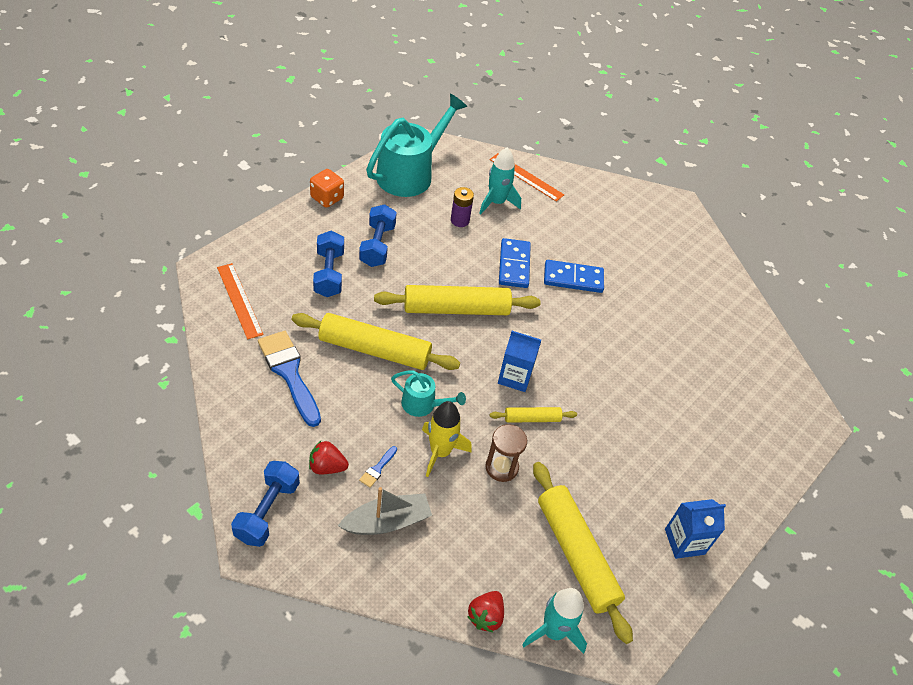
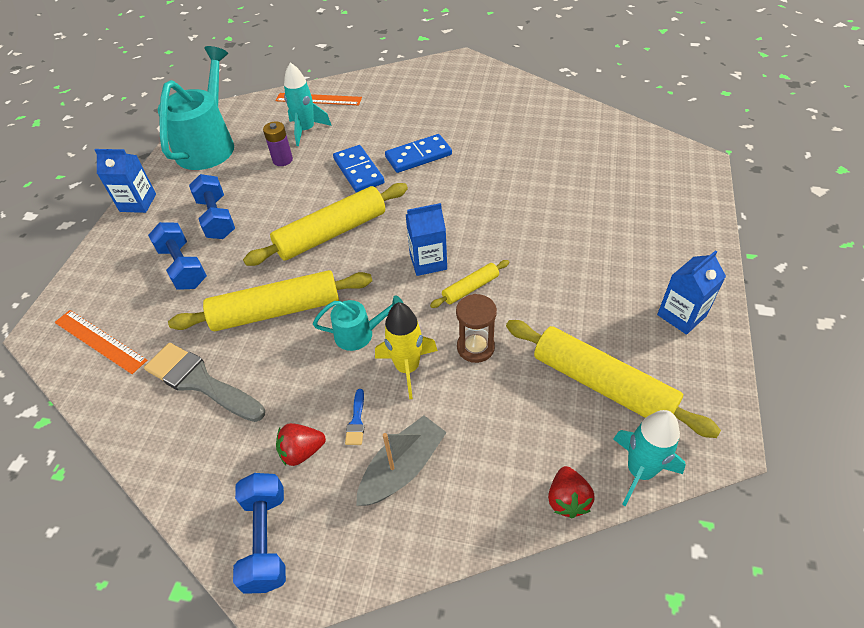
camera: 20 degrees left, 0 degrees up
blue brush [258,331,321,427] -> grey brush [144,343,265,422]
orange dice [310,169,344,208] -> blue carton [95,149,156,213]

